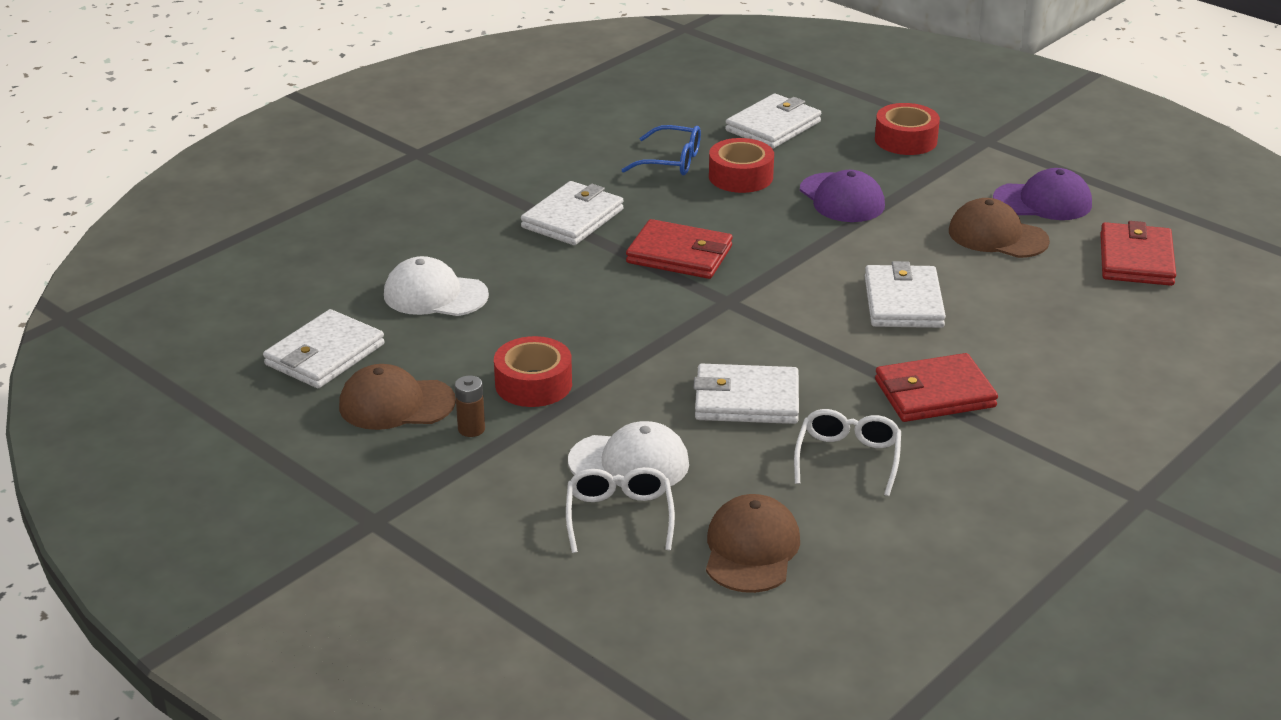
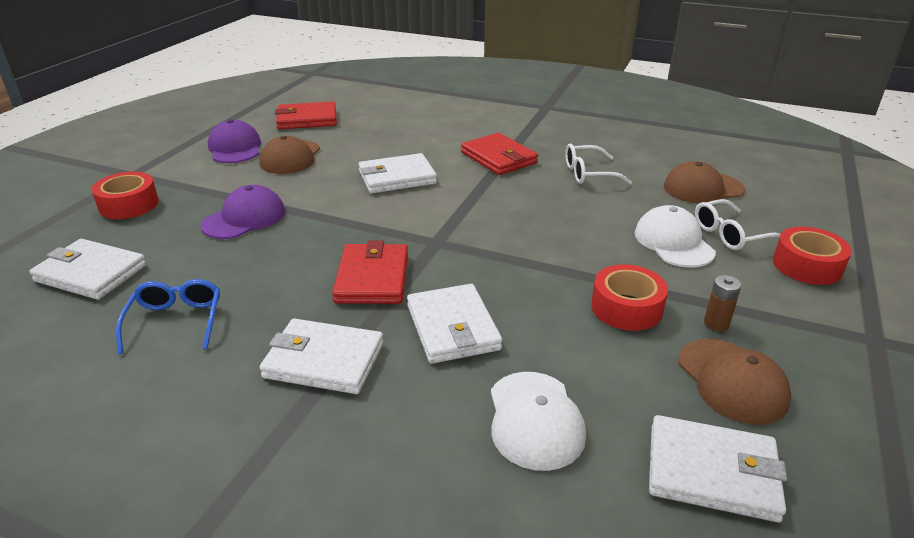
camera: 110 degrees left, 0 degrees up
white wallet [694,364,799,424] -> white wallet moved to [407,284,502,364]
red tape [709,138,774,193] -> red tape moved to [773,227,852,285]

